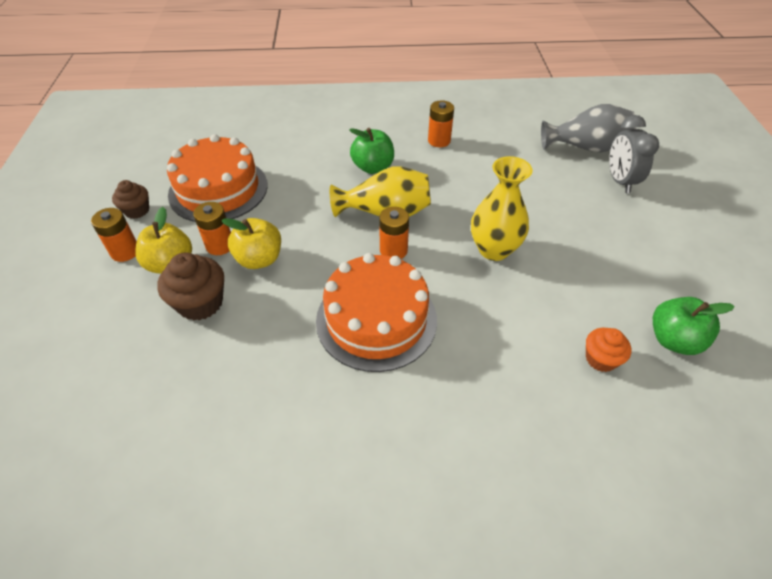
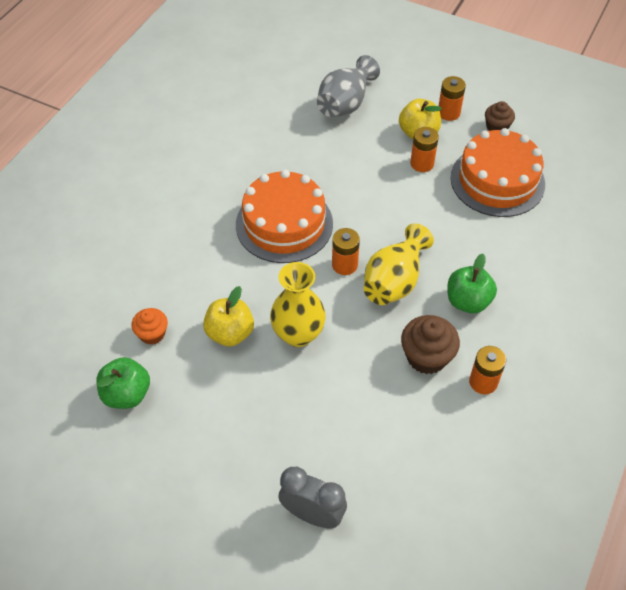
camera: 120 degrees right, 5 degrees up
brown cupcake [157,253,224,321] -> brown cupcake moved to [401,315,460,374]
yellow apple [221,218,281,269] -> yellow apple moved to [203,286,254,347]
grey vase [541,104,637,152] -> grey vase moved to [317,55,380,117]

